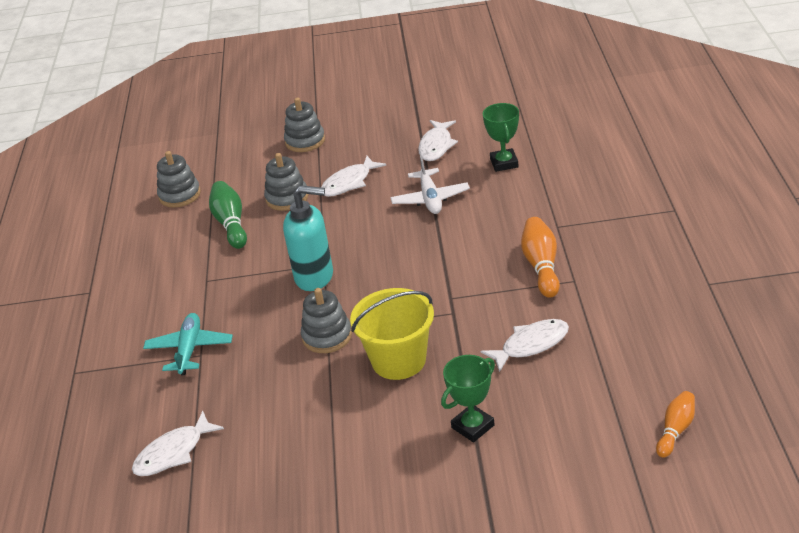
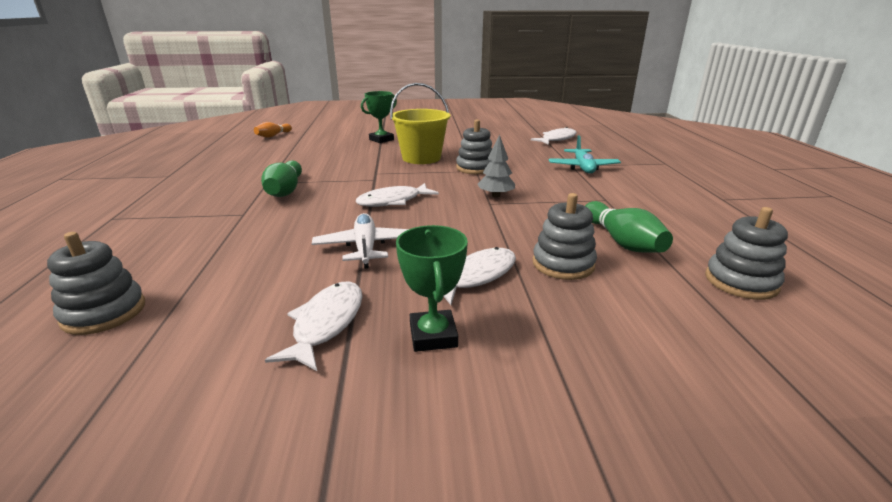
camera: 175 degrees right, 10 degrees down
turquoise soap dispenser [283,185,333,291] -> grey tree [478,135,515,198]
grey stacking toy [284,98,325,152] -> grey stacking toy moved to [47,232,145,335]
white fish [481,319,569,372] -> white fish moved to [356,183,439,207]
green trophy [483,103,519,172] -> green trophy moved to [396,225,468,352]
orange bowling pin [521,217,560,298] -> green bowling pin [261,161,302,197]

